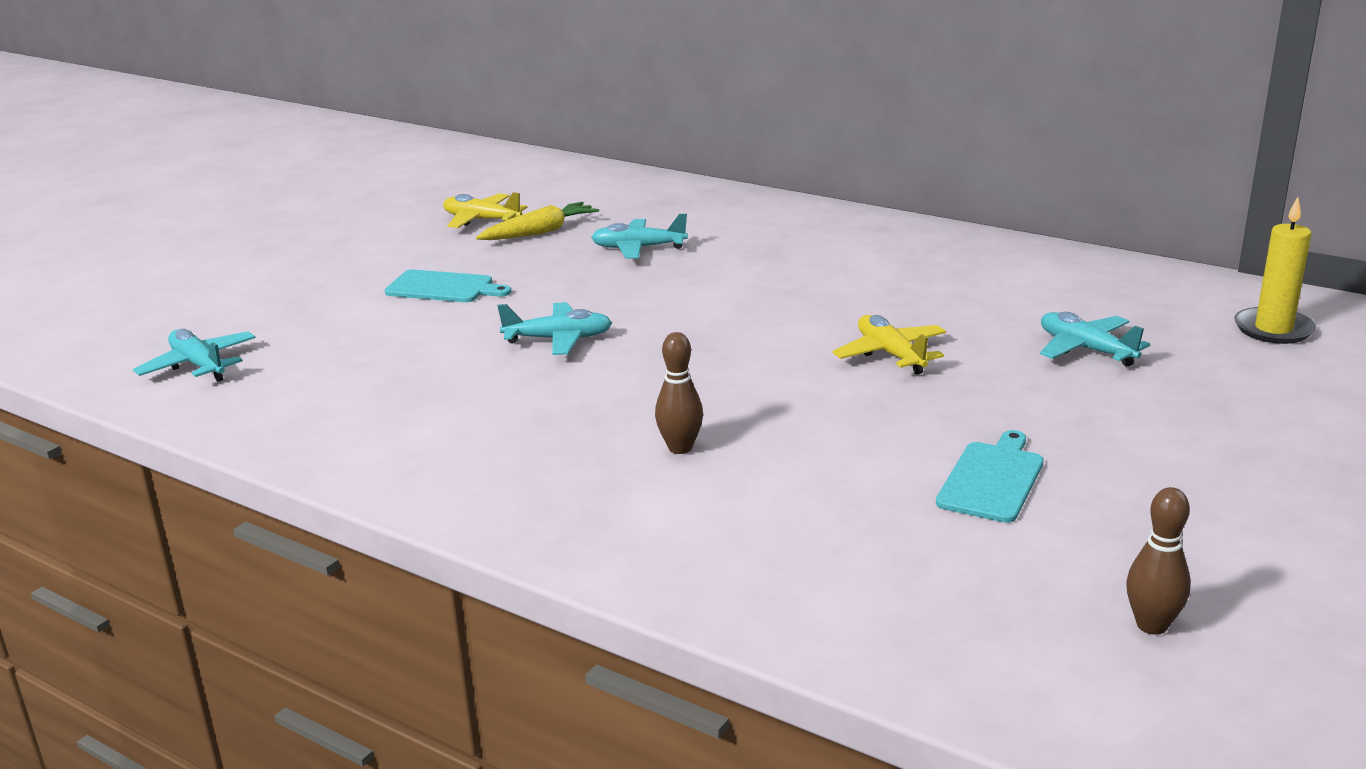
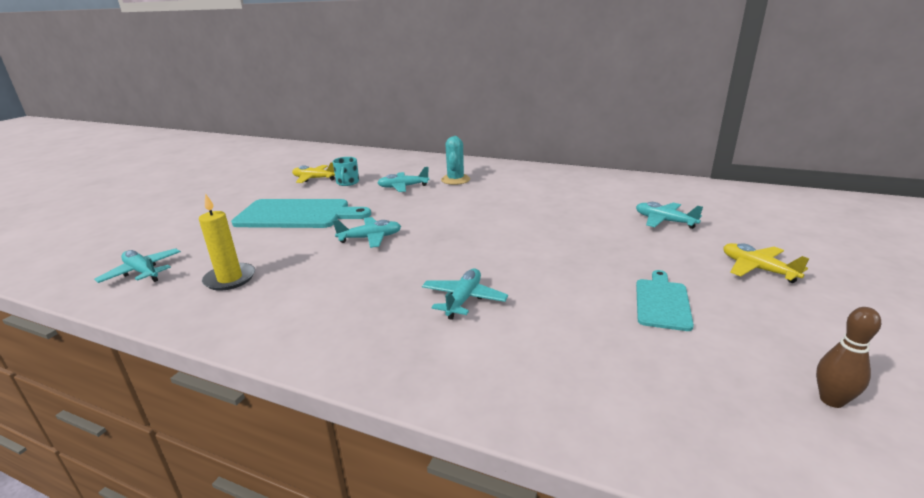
camera: 10 degrees left, 0 degrees up
turquoise cutting board [385,270,511,302] -> turquoise cutting board [231,199,371,228], size x1.84
yellow carrot [476,202,599,240] -> turquoise mug [333,157,359,186]
brown bowling pin [655,332,703,454] -> turquoise plane [422,269,508,320]
yellow plane [832,315,946,375] -> yellow plane moved to [723,243,809,283]
yellow candle [1234,197,1316,344] -> yellow candle moved to [199,193,255,291]
none -> turquoise cactus [441,136,470,185]

